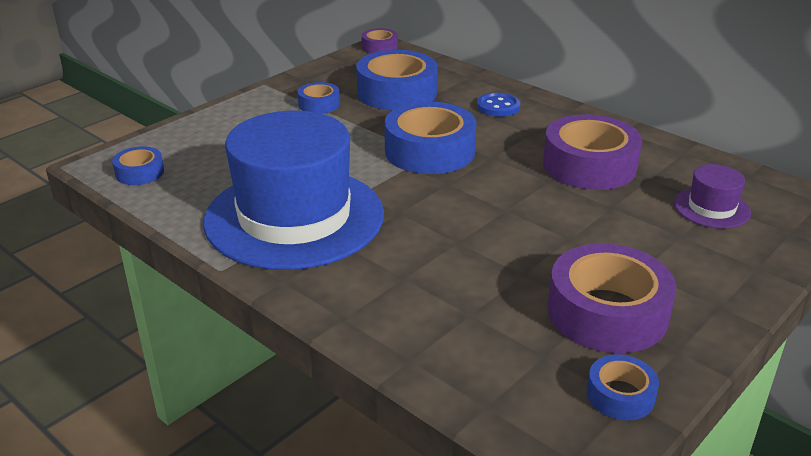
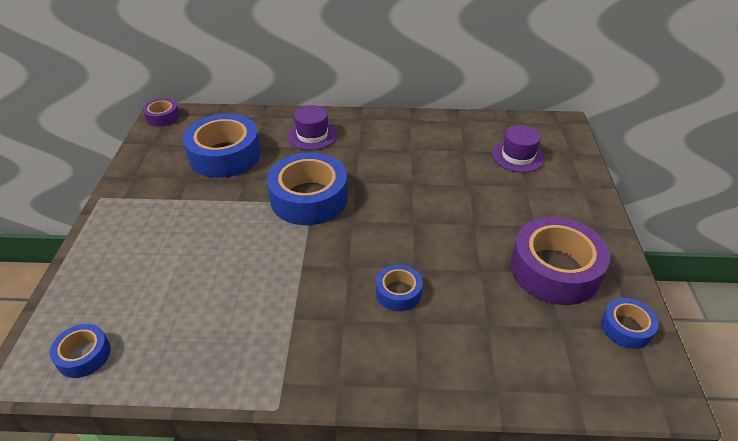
camera: 40 degrees left, 10 degrees up
blue hat [203,111,384,270] -> none
blue tape [298,82,340,114] -> blue tape moved to [376,264,423,311]
blue button [477,93,520,117] -> purple hat [287,105,337,150]
purple tape [543,114,642,190] -> none

